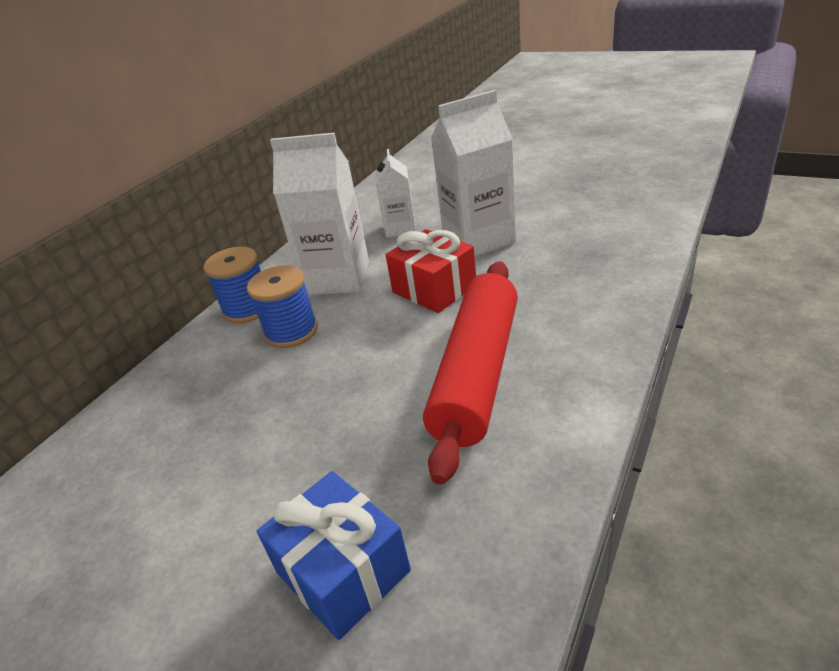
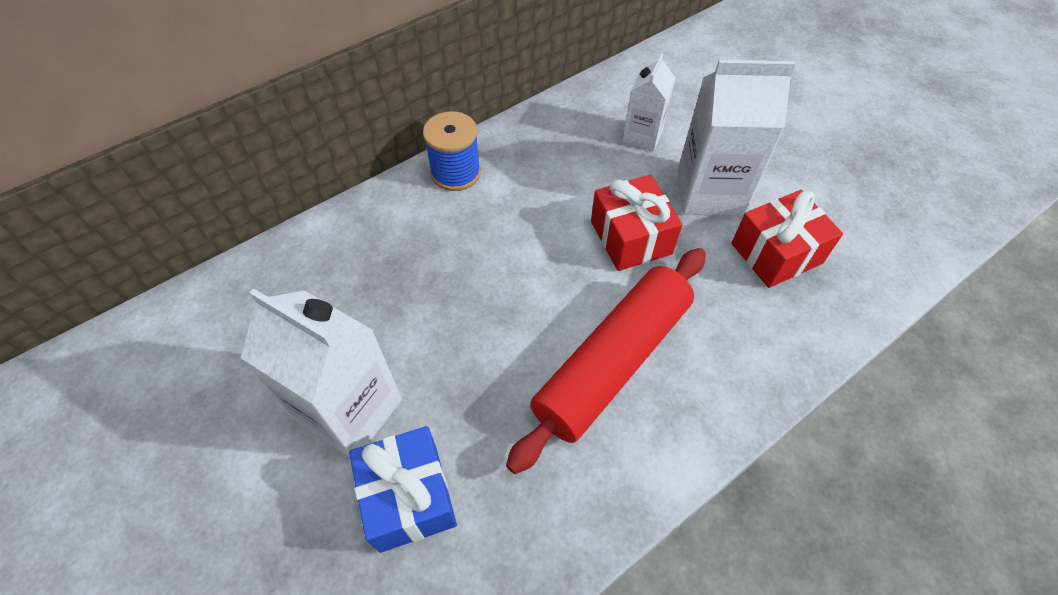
camera: 20 degrees right, 20 degrees up
blue spool [247,265,318,348] -> none
white carton [270,133,369,295] -> white carton moved to [241,288,402,458]
none -> red gift [731,190,843,288]

